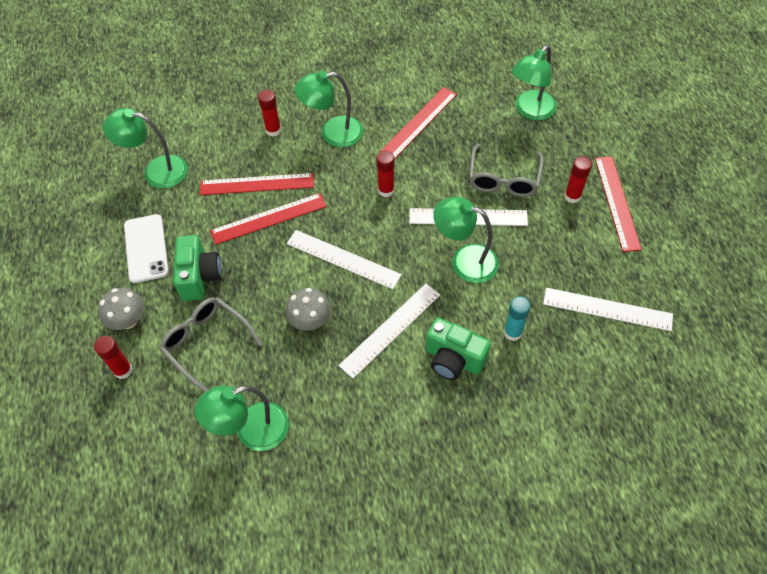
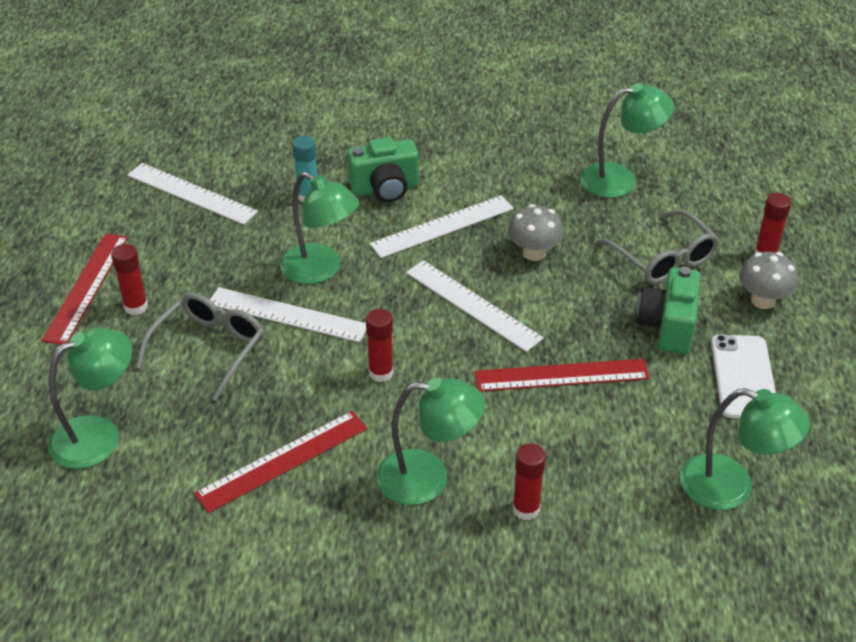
camera: 165 degrees left, 15 degrees down
red ruler [200,173,314,195] -> none
green camera [426,318,491,380] -> green camera turned 120 degrees clockwise [347,137,419,202]

